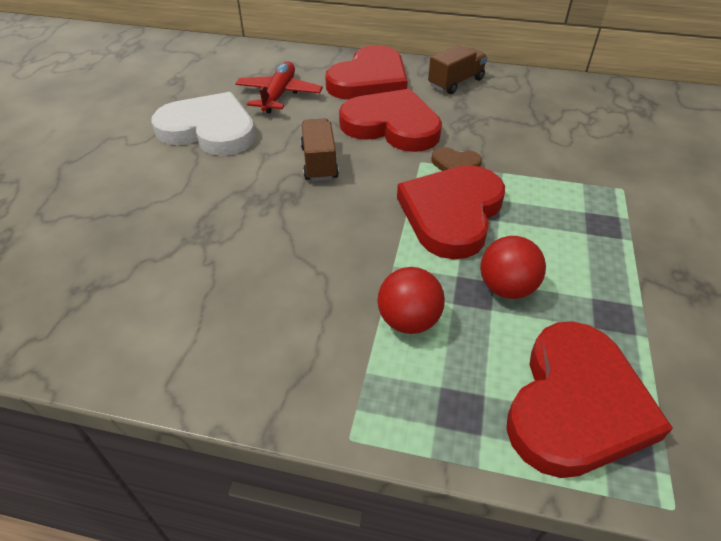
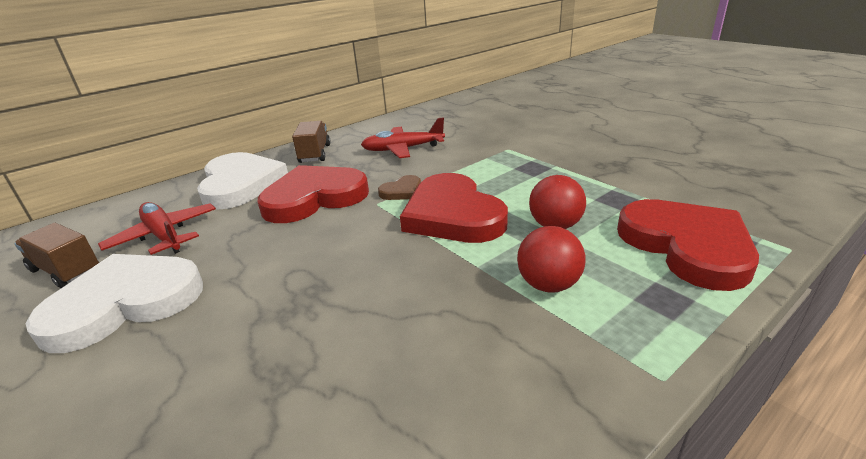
camera: 50 degrees left, 15 degrees down
brown truck [301,119,339,181] -> brown truck moved to [14,223,99,288]
red heart [325,45,408,100] -> white heart [197,152,288,210]
none -> red plane [361,117,445,158]

